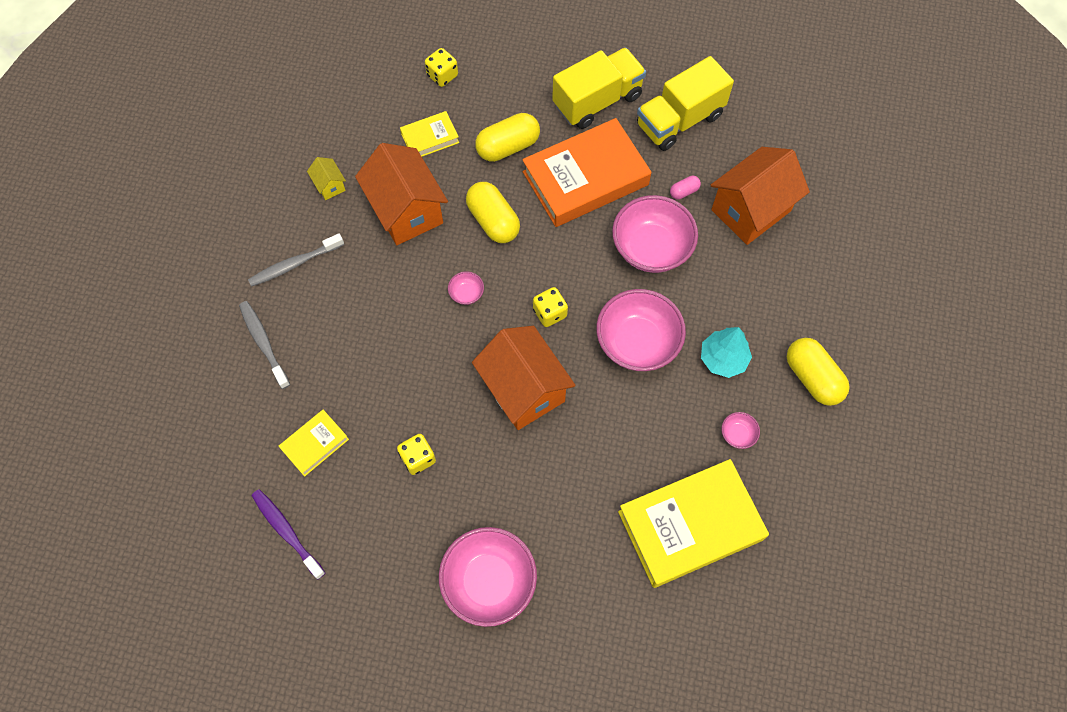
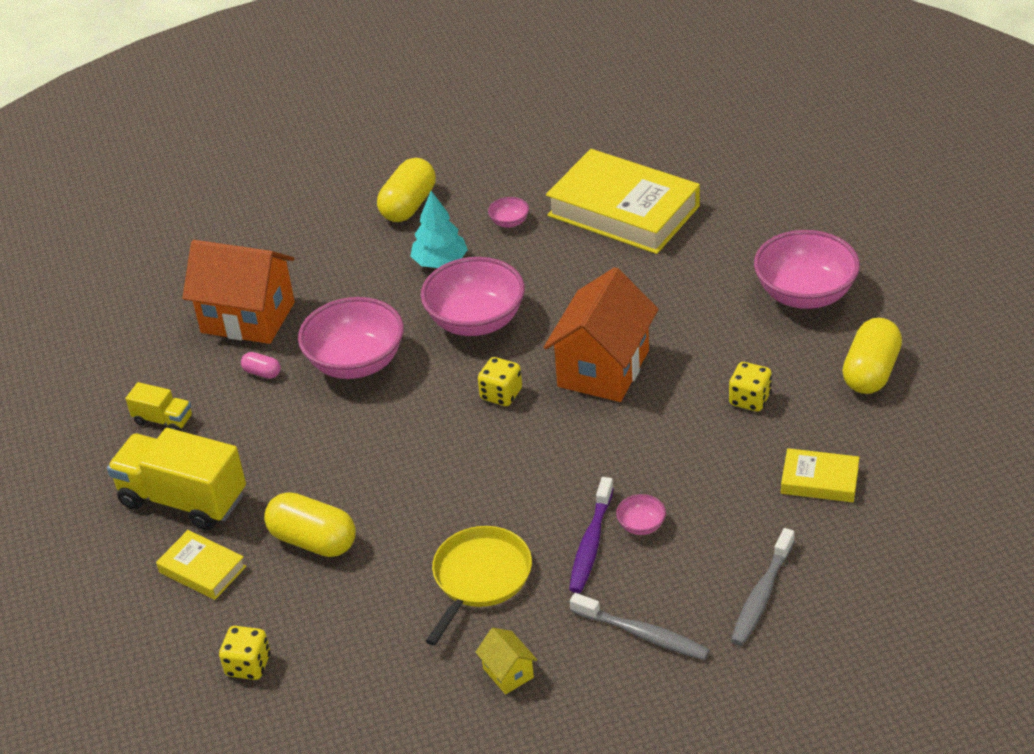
camera: 120 degrees left, 25 degrees down
purple toothbrush [252,489,325,580] -> purple toothbrush moved to [569,477,614,593]
yellow house [307,157,346,200] -> yellow house turned 60 degrees counterclockwise [475,628,537,694]
orange house [355,143,448,245] -> yellow pan [426,526,532,646]
yellow book [400,111,459,157] -> yellow book moved to [156,530,246,600]
pink bowl [448,271,484,305] -> pink bowl moved to [616,494,666,535]
yellow capsule [466,182,520,243] -> yellow capsule moved to [842,318,902,394]
orange book [522,118,651,227] -> none
yellow truck [637,56,734,151] -> yellow truck [125,382,192,431], size x0.49

